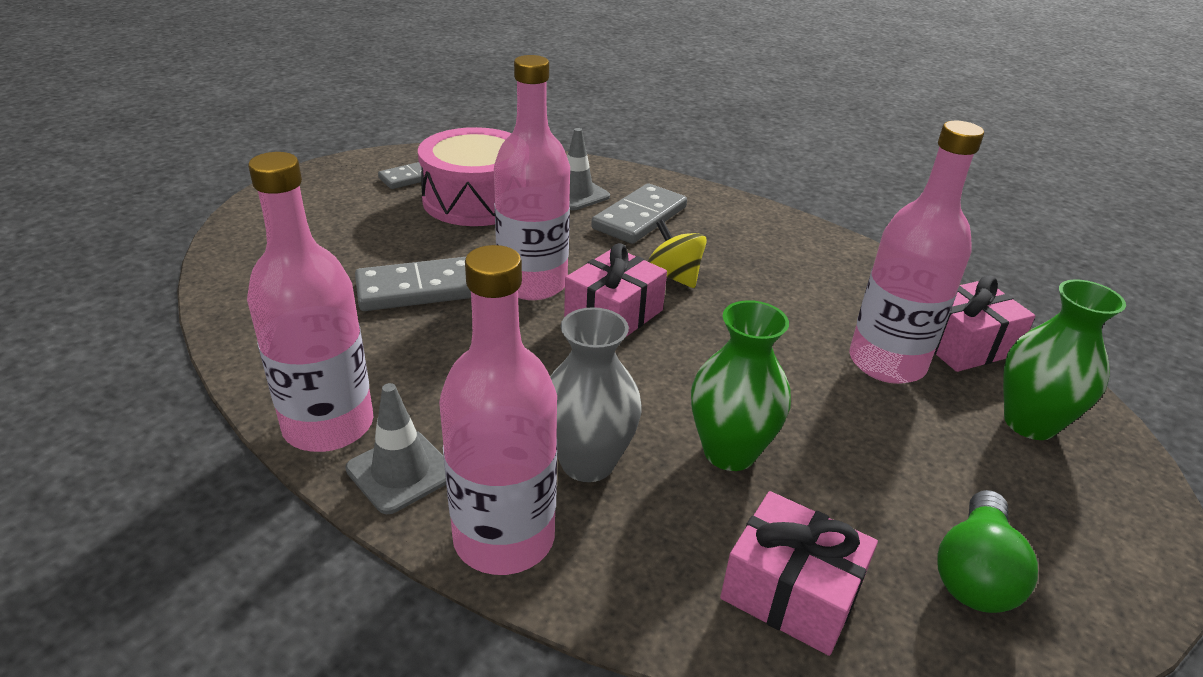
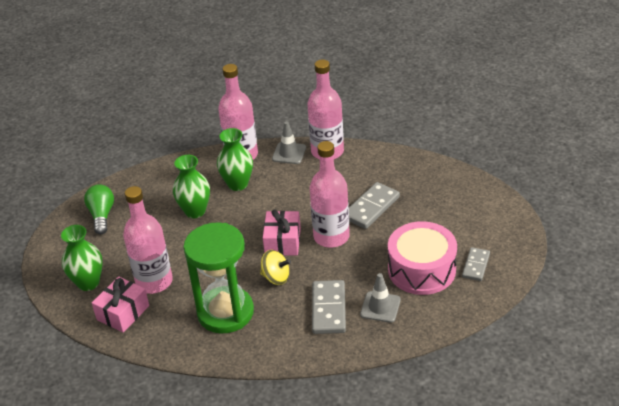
camera: 150 degrees right, 5 degrees up
grey vase [550,307,642,482] -> green vase [217,128,253,191]
pink gift [720,491,878,656] -> none
none -> green hourglass [184,222,254,334]

